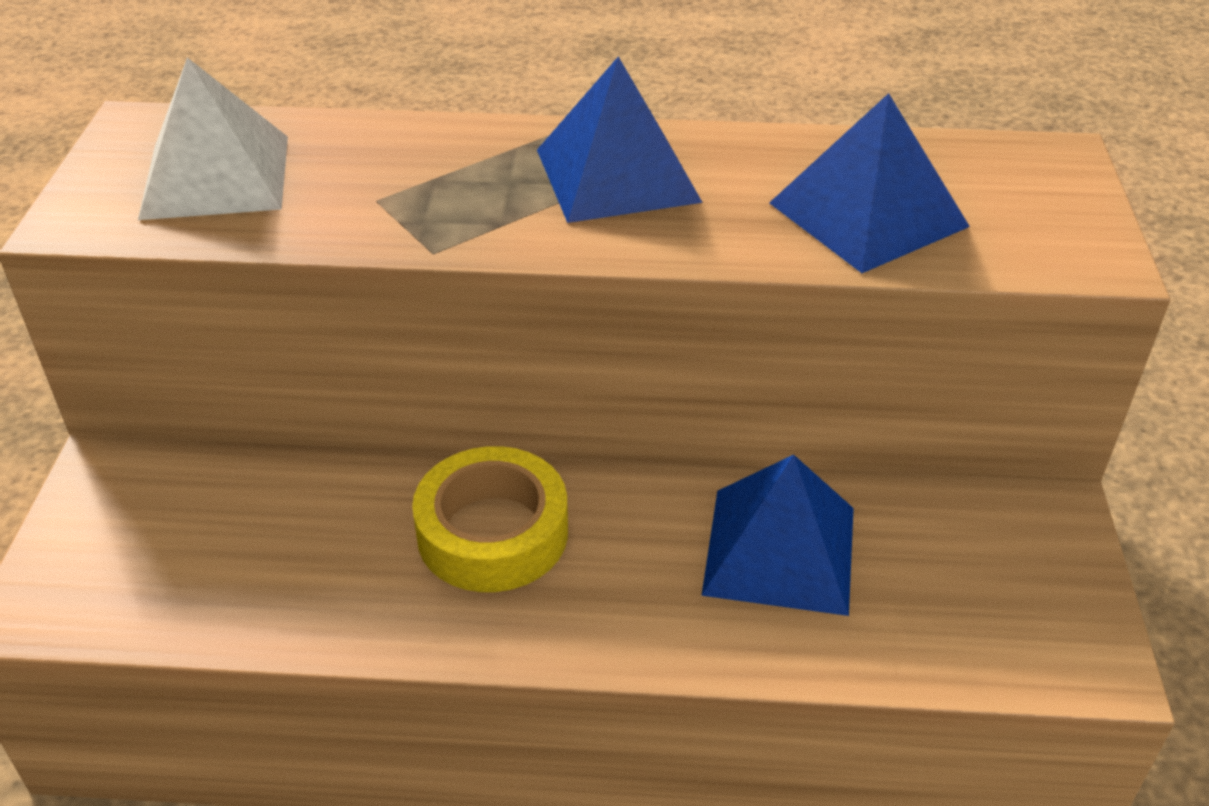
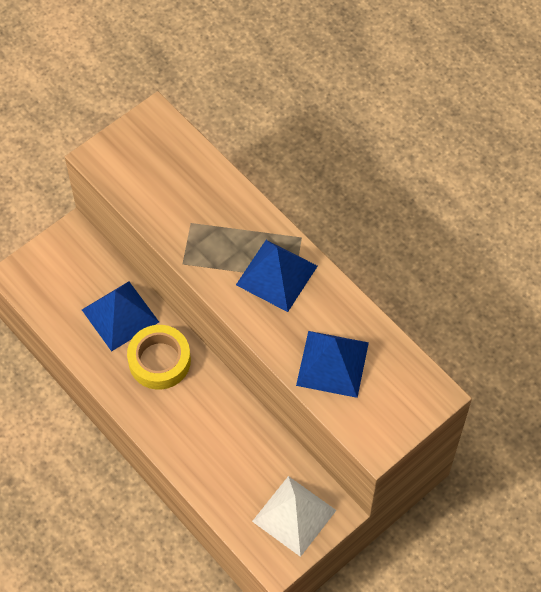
camera: 45 degrees right, 20 degrees up
white pyramid [138,57,288,220] -> white pyramid moved to [252,476,336,557]
blue pyramid [701,455,854,616] -> blue pyramid moved to [82,281,159,352]

